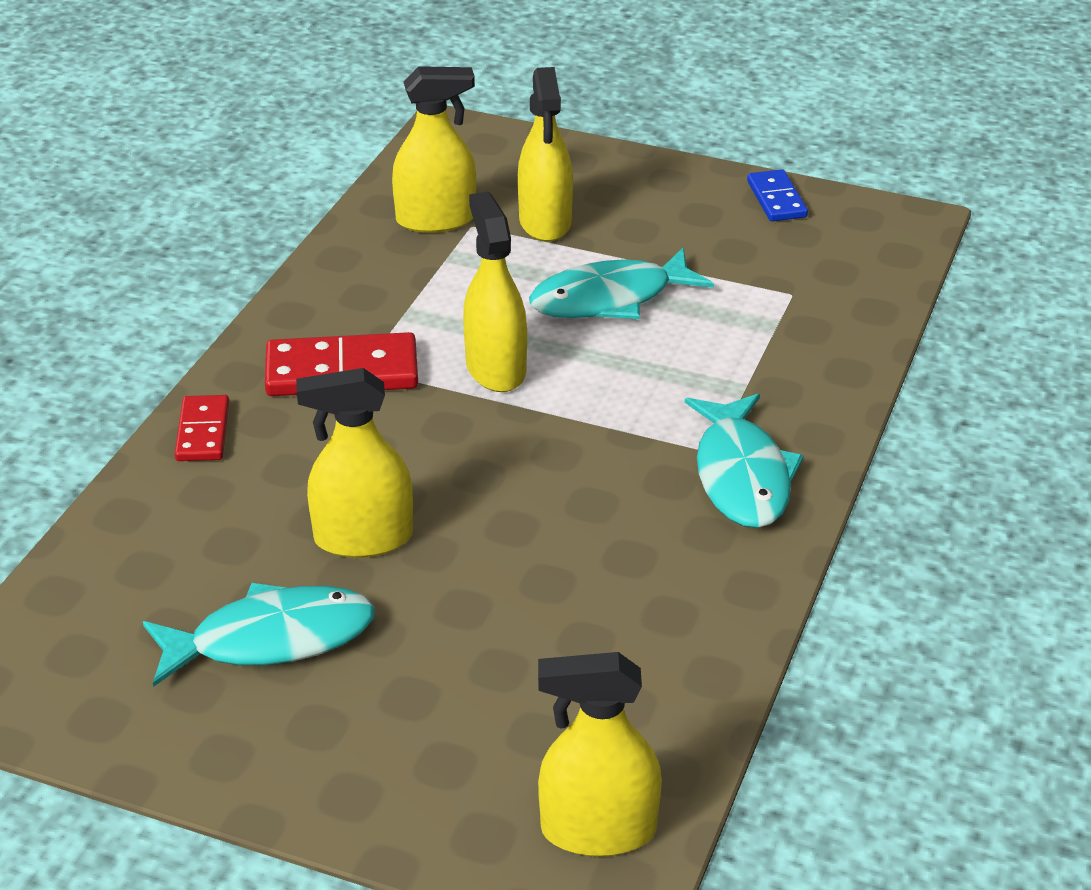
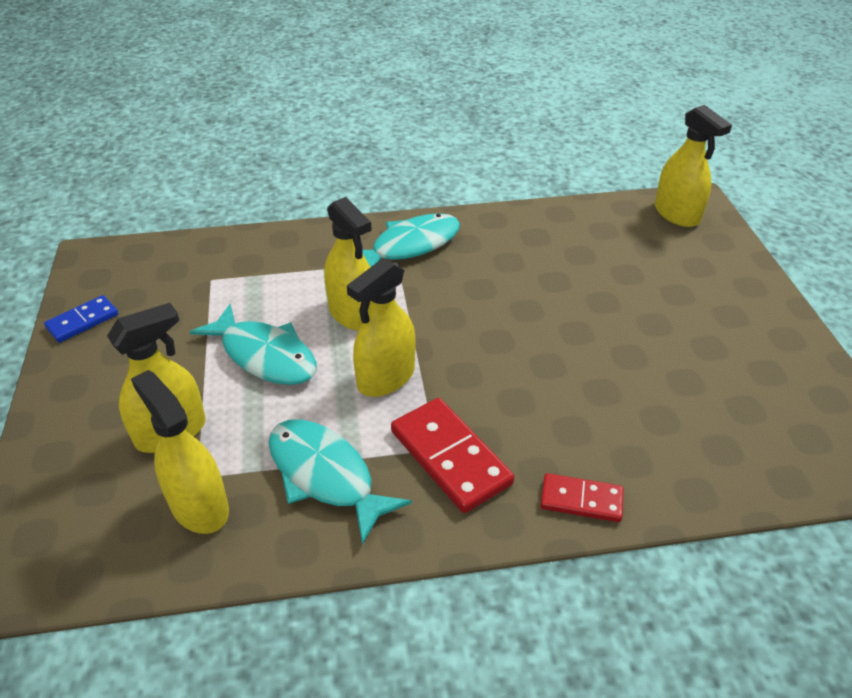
camera: 120 degrees left, 5 degrees up
turquoise fish [143,583,375,687] -> turquoise fish moved to [268,419,412,544]
red domino [175,395,229,461] -> red domino turned 45 degrees clockwise [540,473,624,522]
yellow spray bottle [296,368,413,558] -> yellow spray bottle moved to [324,197,372,331]

